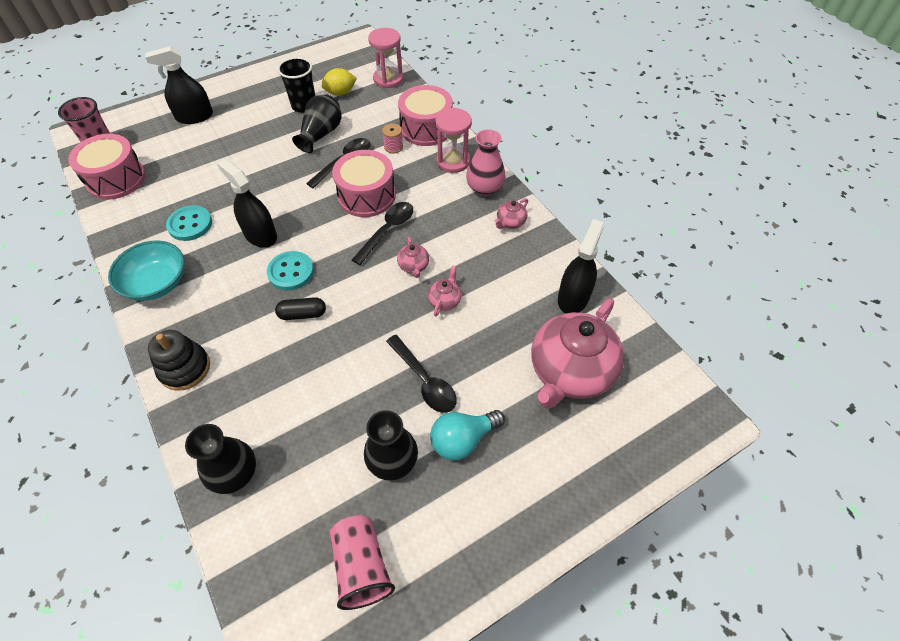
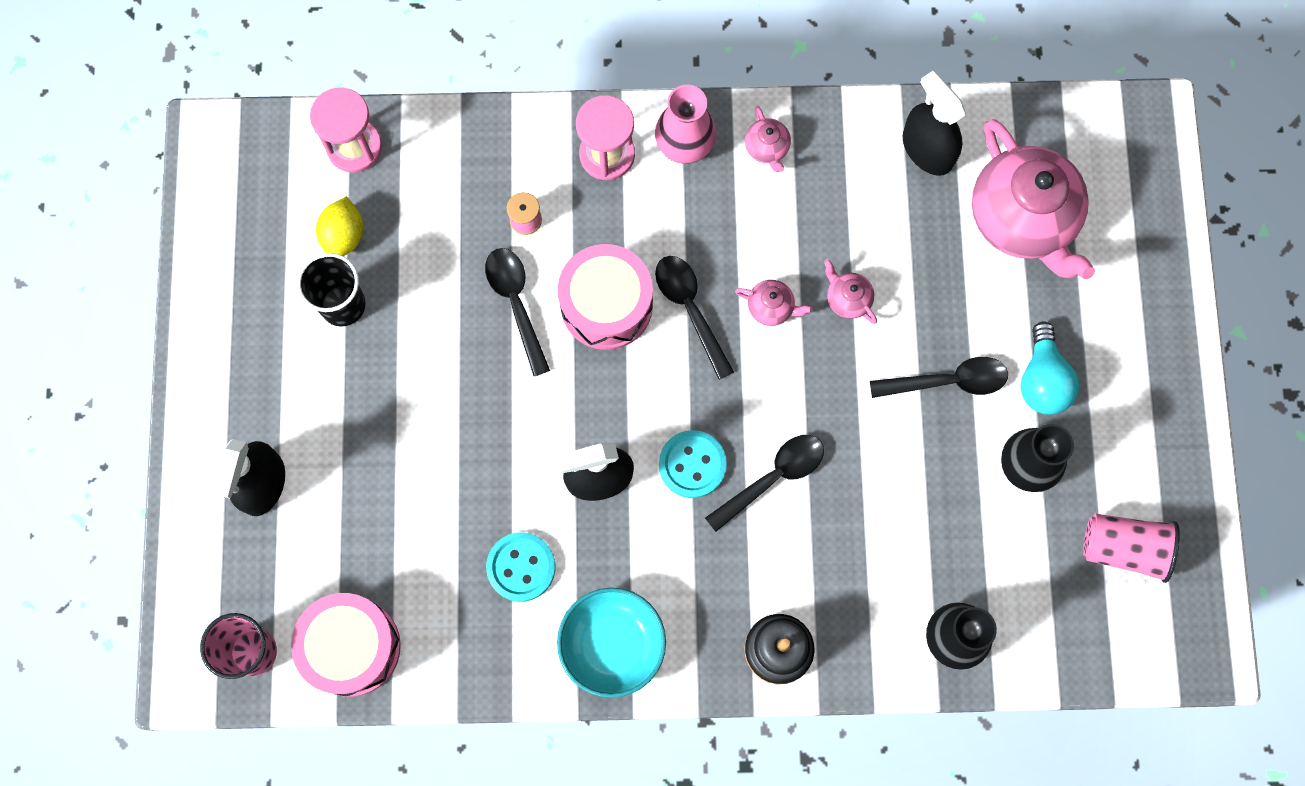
camera: 60 degrees left, 20 degrees up
black capsule [275,297,326,320] -> black spoon [705,435,824,532]
black vase [292,94,341,153] -> none
pink drum [398,85,453,146] -> none

